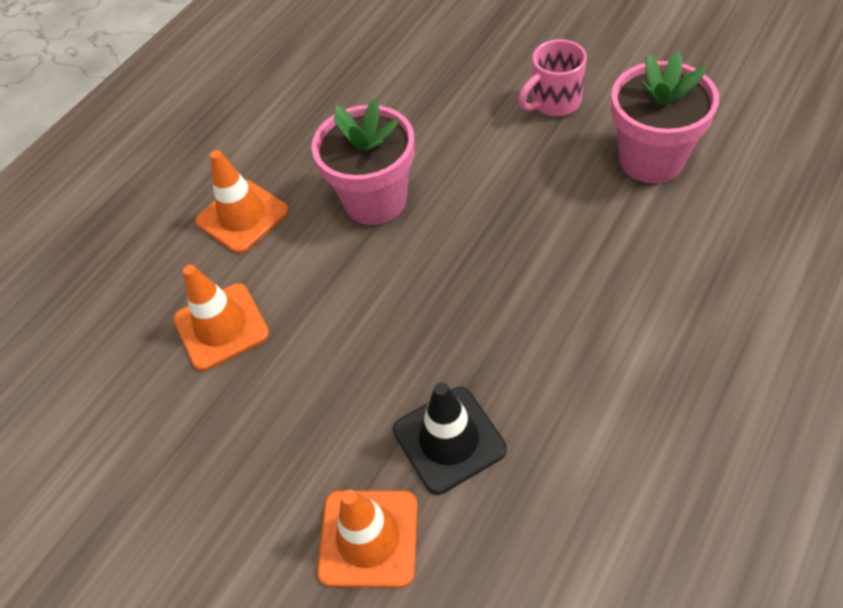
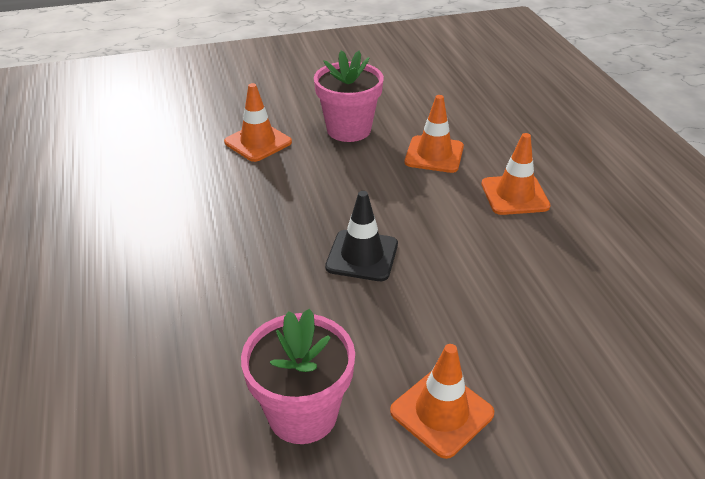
camera: 125 degrees right, 15 degrees down
pink flower pot [312,98,415,225] -> pink flower pot moved to [314,50,384,142]
black traffic cone [393,382,507,495] -> black traffic cone moved to [325,191,398,281]
pink mug [518,39,587,116] -> orange traffic cone [390,344,494,459]

